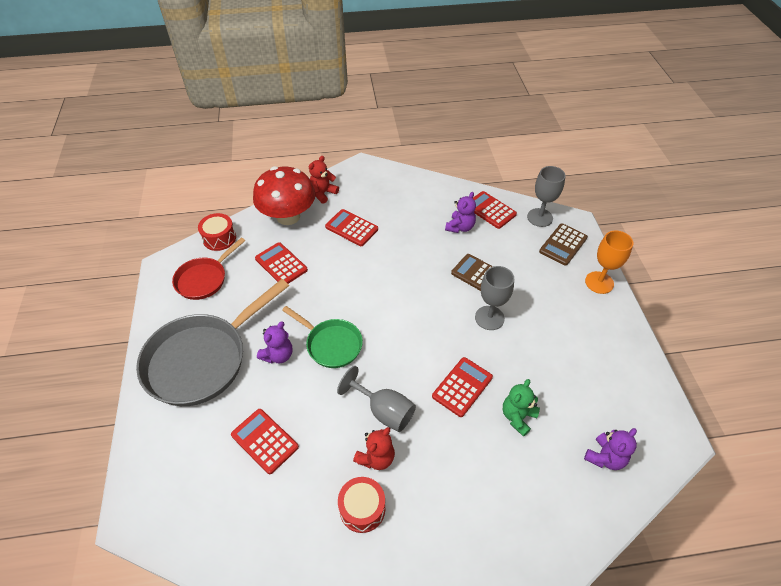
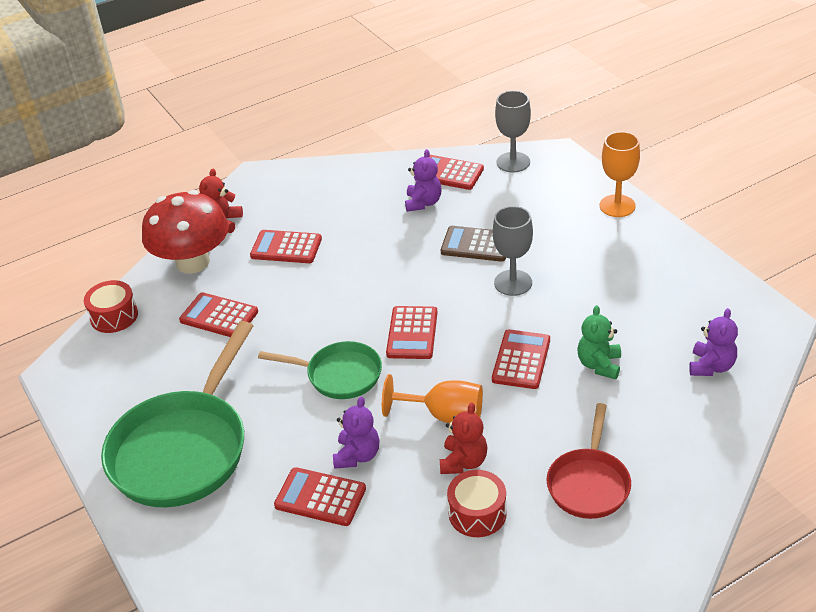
camera: 20 degrees left, 10 degrees down
grey pan [136,279,289,406] -> green pan [101,321,253,507]
red pan [172,237,245,300] -> red pan moved to [546,403,631,519]
purple teddy bear [257,321,292,363] -> purple teddy bear moved to [333,397,380,469]
grey goblet [337,366,416,432] -> orange goblet [382,374,483,423]
brown calculator [539,223,588,266] -> none
none -> red calculator [386,306,437,359]

